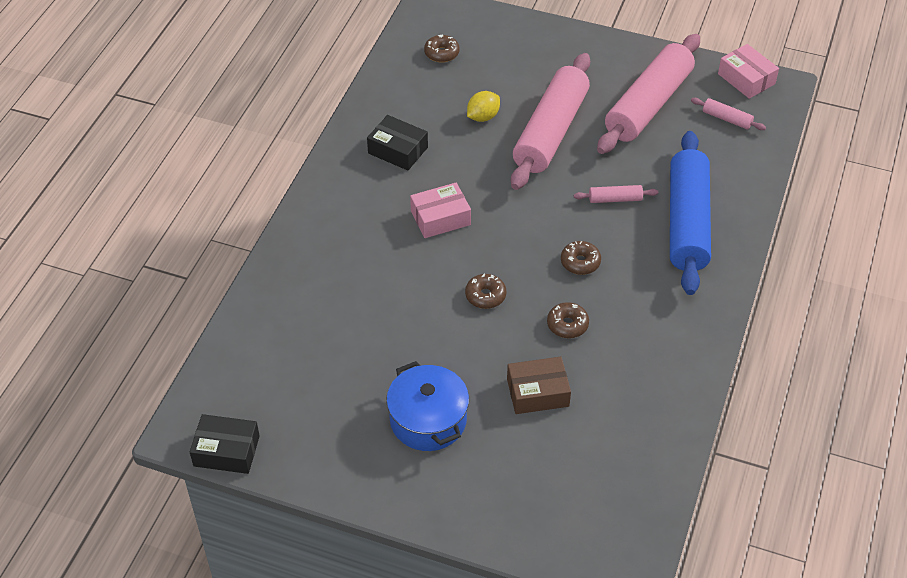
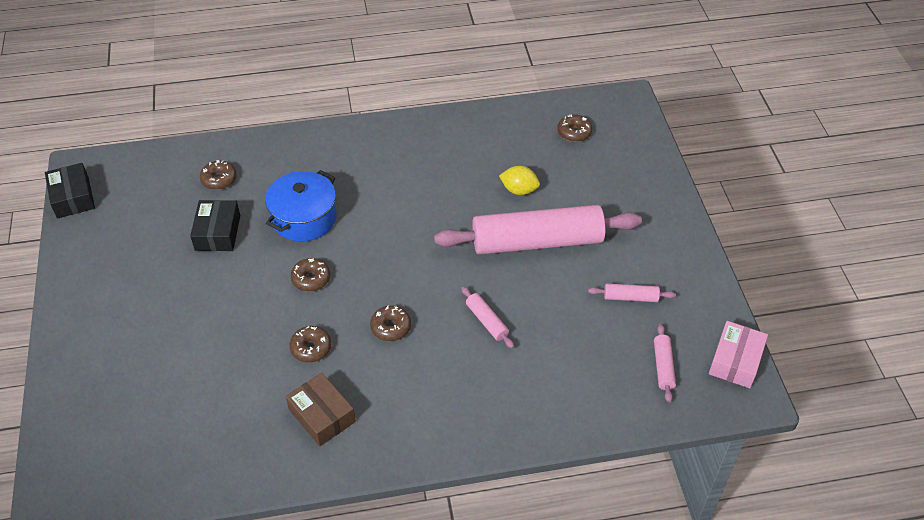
camera: 60 degrees right, 0 degrees up
black box [367,115,428,171] -> black box moved to [190,200,240,251]
blue pot [386,361,469,451] -> blue pot moved to [265,170,337,242]
pink box [410,182,471,238] -> none
brown box [507,357,571,414] -> brown box moved to [286,373,356,446]
pink rolling pin [597,34,700,154] -> pink rolling pin [588,284,676,302], size x0.40
blue rolling pin [670,131,711,295] -> none
none -> brown donut [200,160,237,190]

